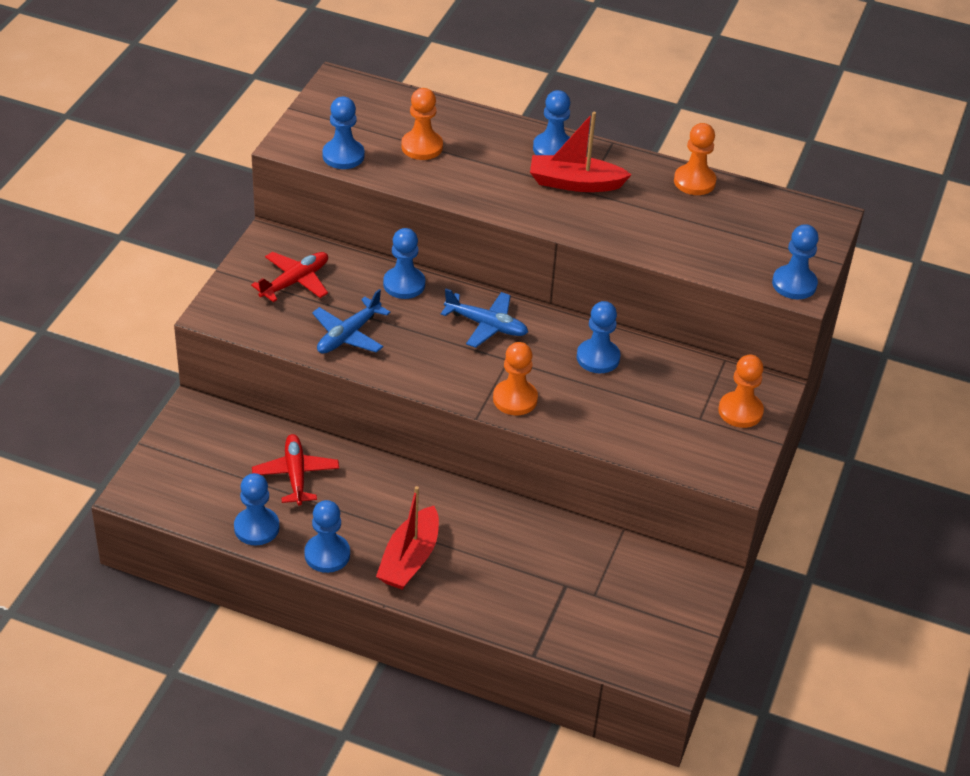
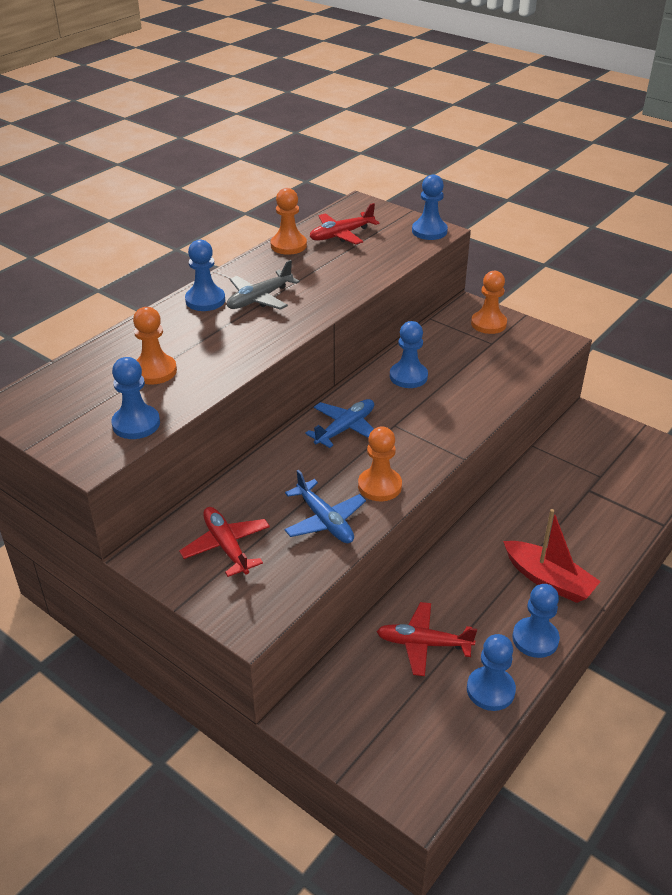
camera: 70 degrees left, 5 degrees down
blue pawn [383,228,425,299] -> none
orange pawn [493,342,538,415] -> orange pawn moved to [358,426,402,501]
red boat [530,112,632,192] -> grey plane [227,260,300,310]
none -> red plane [309,203,379,244]

